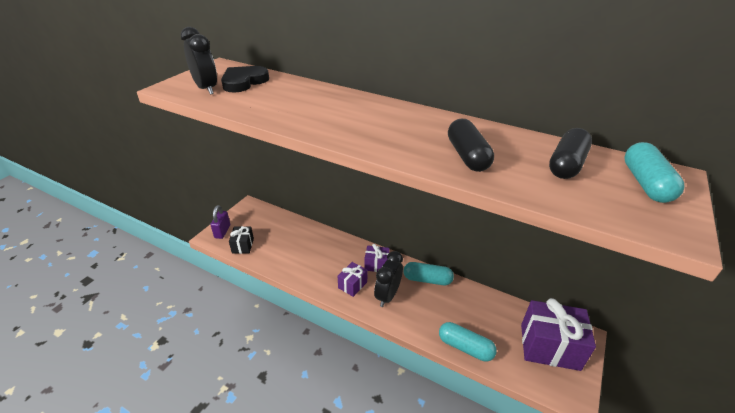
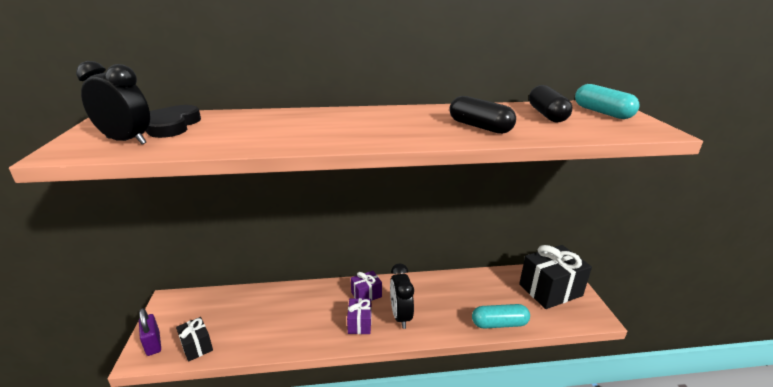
camera: 35 degrees left, 10 degrees down
turquoise capsule [403,262,454,285] -> none
purple gift [521,298,596,371] -> black gift [519,245,592,309]

